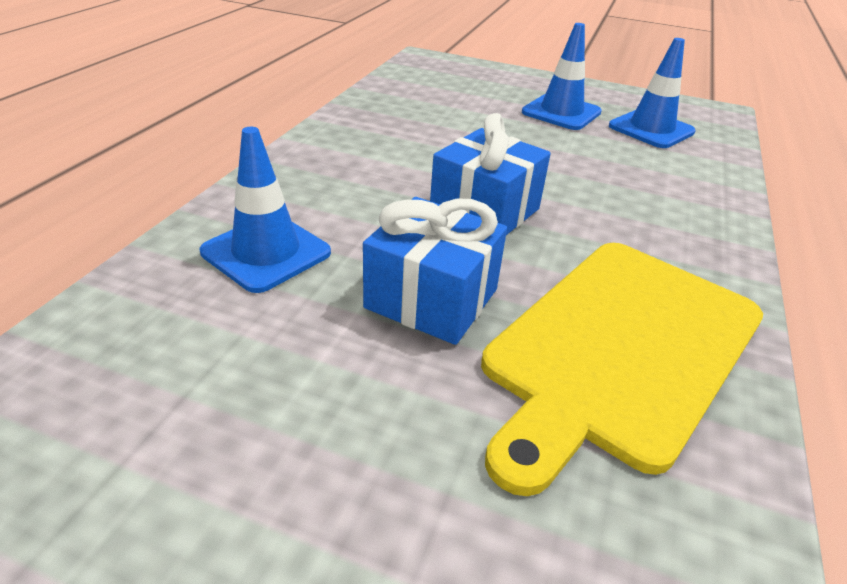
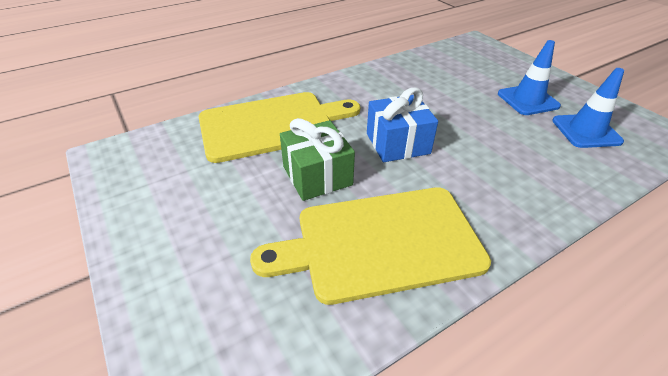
camera: 40 degrees right, 5 degrees up
blue traffic cone [200,127,331,293] -> yellow cutting board [199,92,360,163]
blue gift [363,197,507,345] -> green gift [280,118,355,201]

